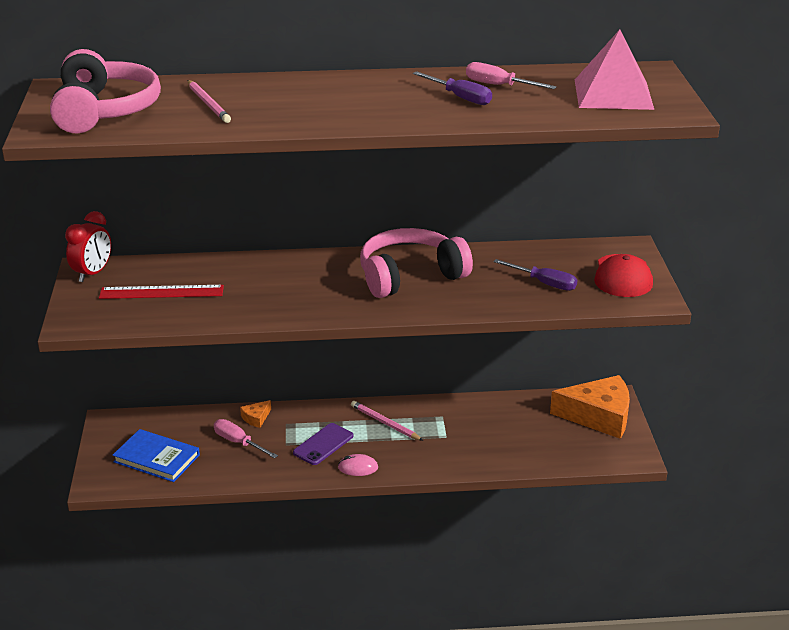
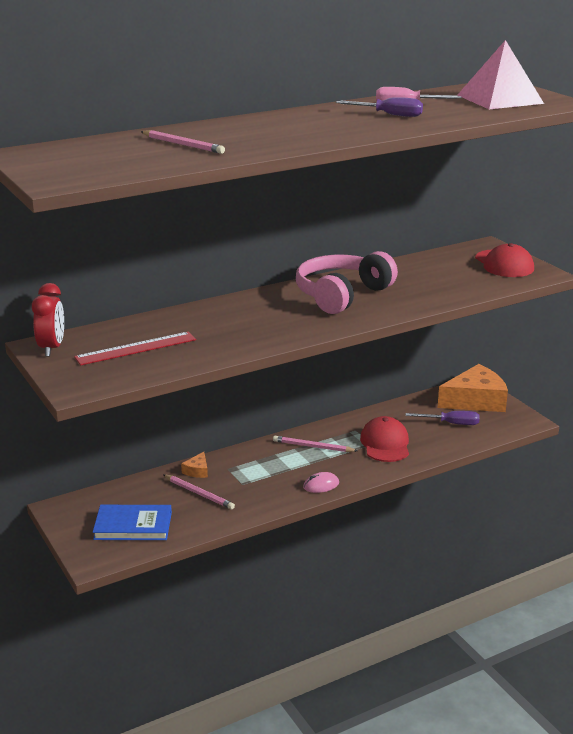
camera: 25 degrees left, 5 degrees down
pink headphones [50,49,161,134] -> none
pink screwdriver [214,419,278,459] -> pink pencil [163,474,235,510]
purple phone [293,423,353,465] -> none
purple screwdriver [493,259,577,291] -> purple screwdriver moved to [406,411,480,425]
none -> red cap [360,416,409,462]

